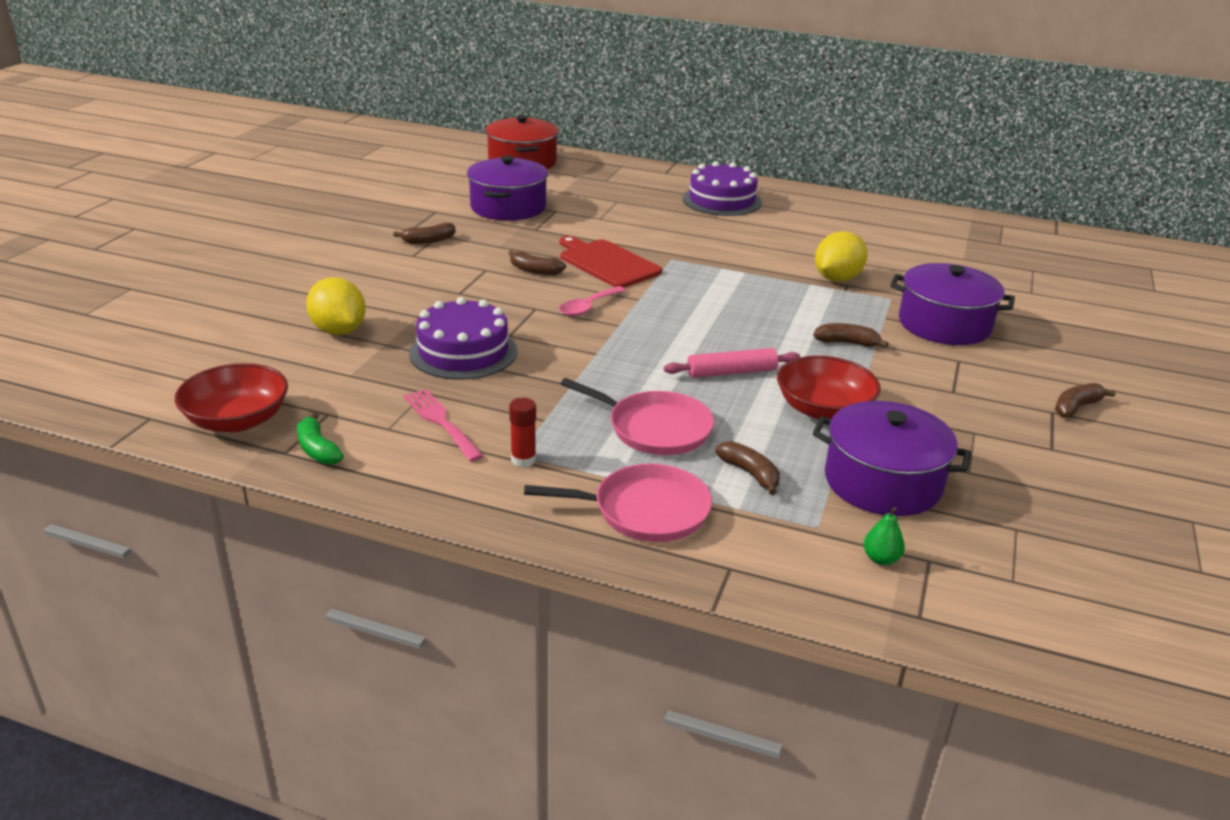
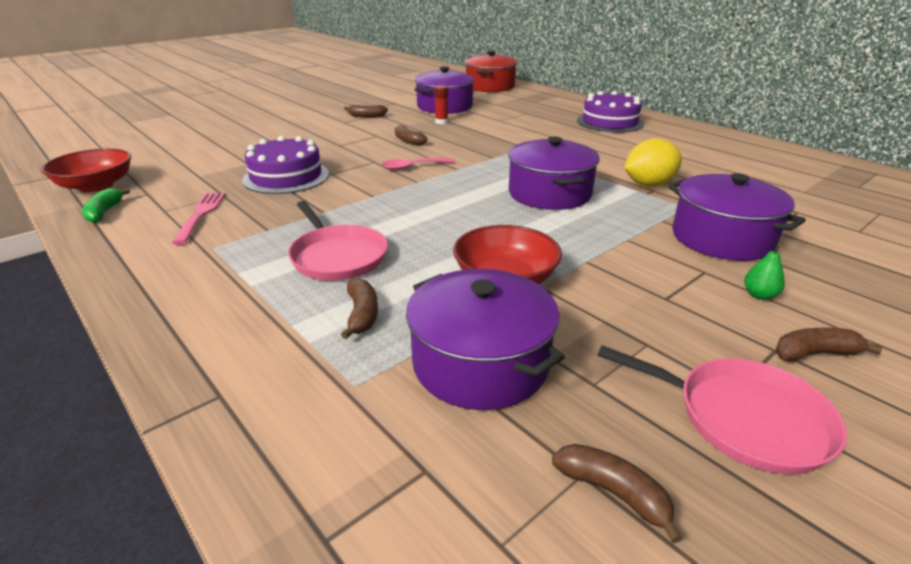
camera: 30 degrees right, 0 degrees up
yellow lemon [306,277,366,335] -> none
red glue stick [509,398,536,467] -> red glue stick moved to [434,85,448,124]
pink pan [524,464,712,542] -> pink pan moved to [598,345,847,474]
red cutting board [559,236,662,288] -> none
pink rolling pin [664,348,800,378] -> none
brown banana [813,323,889,348] -> brown banana moved to [552,444,683,543]
green pear [864,507,905,565] -> green pear moved to [744,244,785,300]
none -> purple pot [508,137,600,210]

